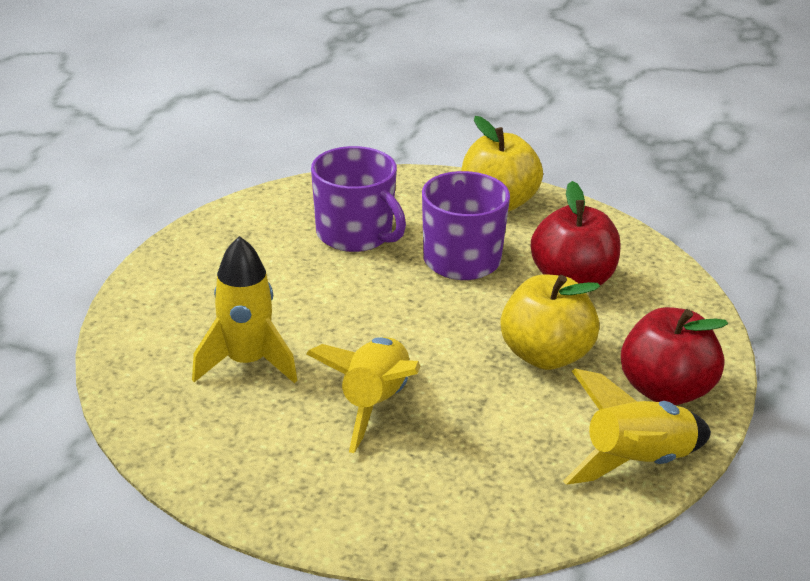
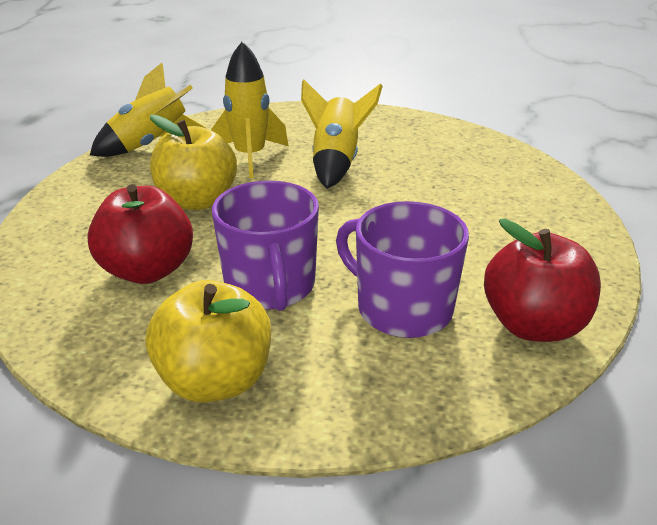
camera: 175 degrees right, 0 degrees up
yellow rocket [192,236,297,383] -> yellow rocket moved to [211,41,289,178]
red apple [621,307,728,405] -> red apple moved to [484,219,601,342]

